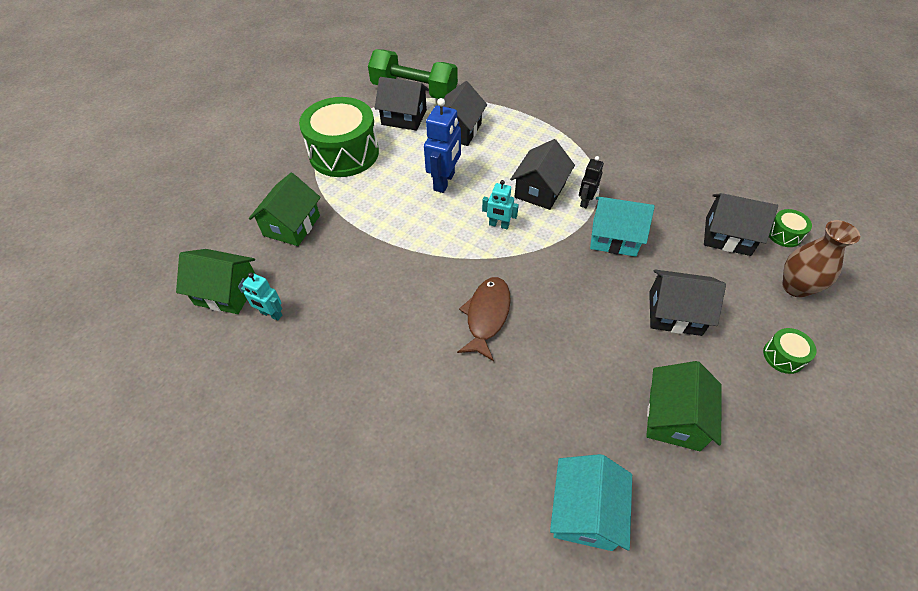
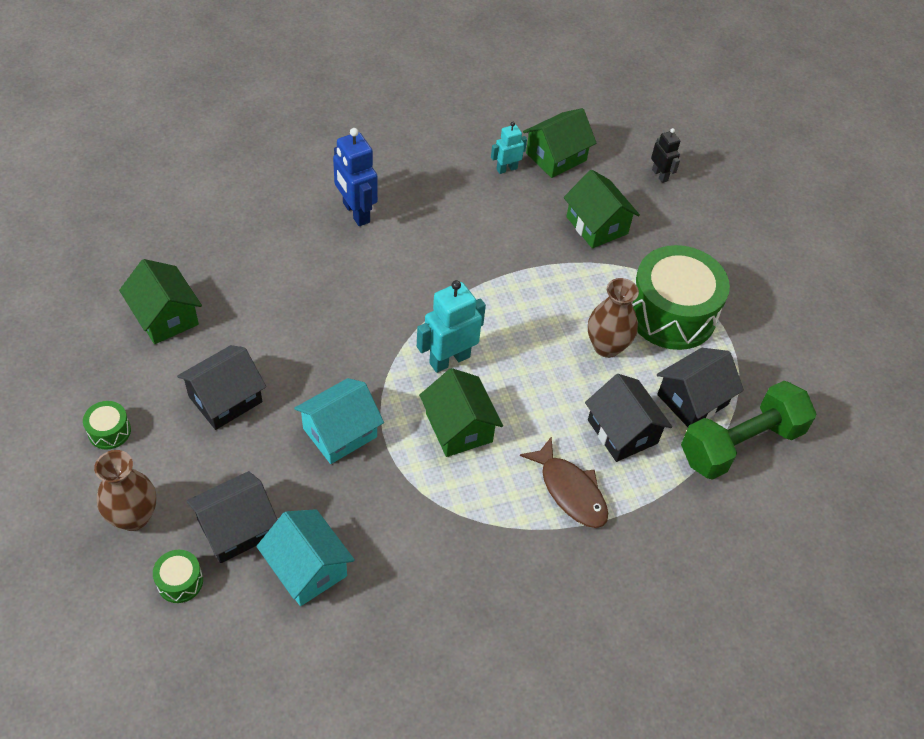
camera: 125 degrees right, 0 degrees up
blue robot [424,98,461,193] -> blue robot moved to [333,128,378,226]
brown fish [457,277,511,361] -> brown fish moved to [520,436,608,528]
turquoise robot [482,180,519,229] -> turquoise robot [417,280,486,373], size x1.72
black house [510,139,575,210] -> green house [419,368,503,457]
turquoise house [550,454,632,551] -> turquoise house moved to [256,509,355,606]
black robot [579,156,604,208] -> black robot moved to [651,128,680,183]
none -> brown vase [588,278,639,358]

